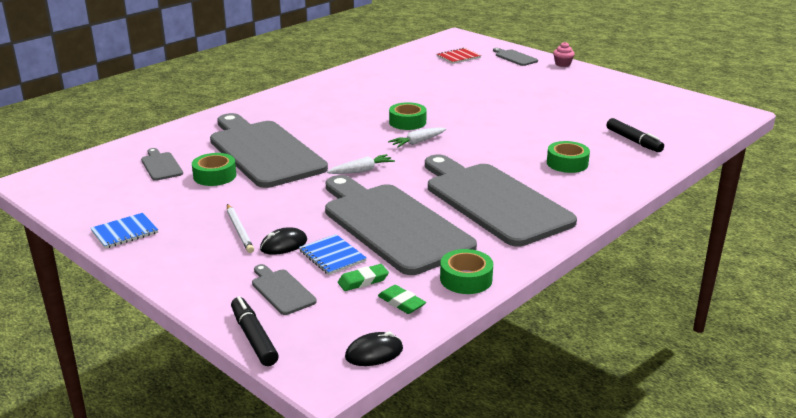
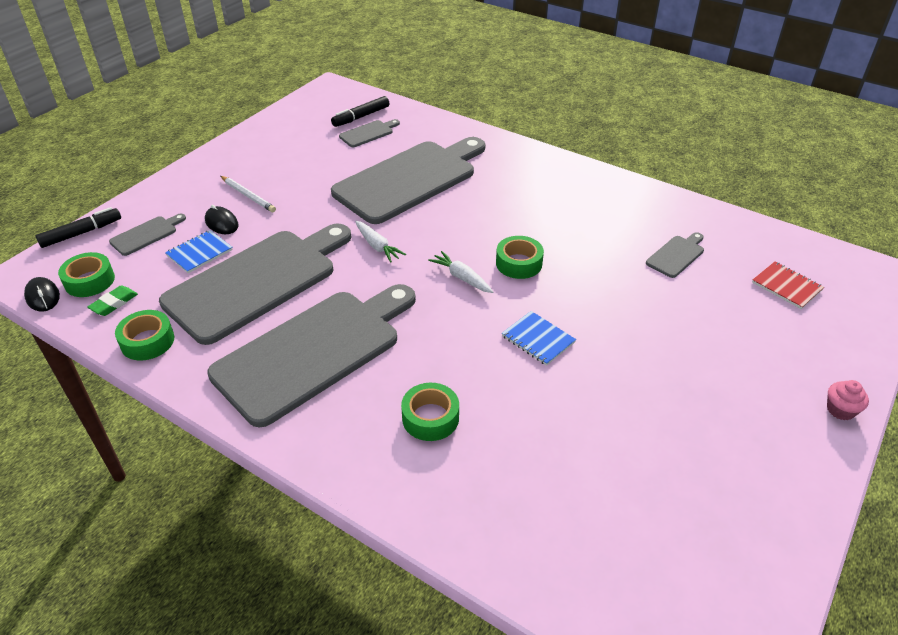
camera: 80 degrees right, 15 degrees up
blue notebook [91,213,158,249] -> blue notebook moved to [502,311,576,366]
green tape [192,153,236,186] -> green tape moved to [58,252,115,297]
white pencil [227,204,254,253] -> white pencil turned 105 degrees counterclockwise [221,176,276,212]
green eraser [338,264,389,291] -> none
grey cutting board [493,48,538,66] -> grey cutting board moved to [646,232,704,278]
black marker [606,118,664,152] -> black marker moved to [331,96,390,127]

